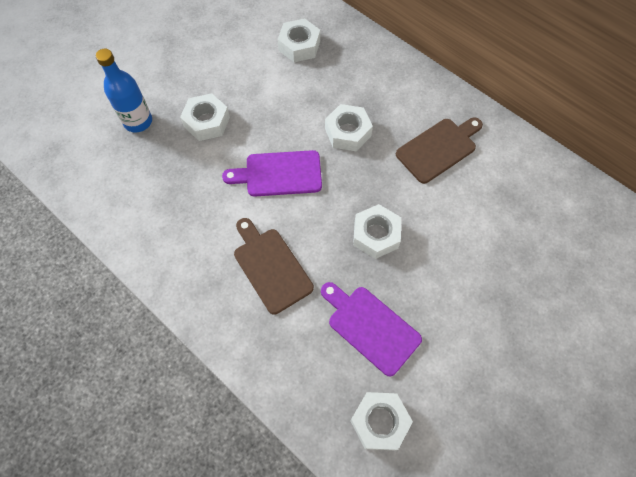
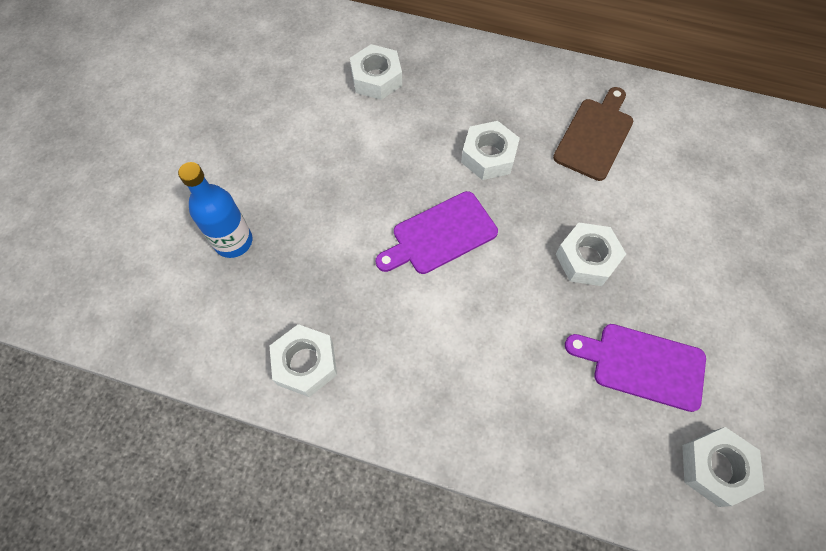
camera: 25 degrees left, 0 degrees up
white nut [180,93,230,141] -> white nut moved to [270,324,337,397]
brown cutting board [234,218,314,314] -> none

